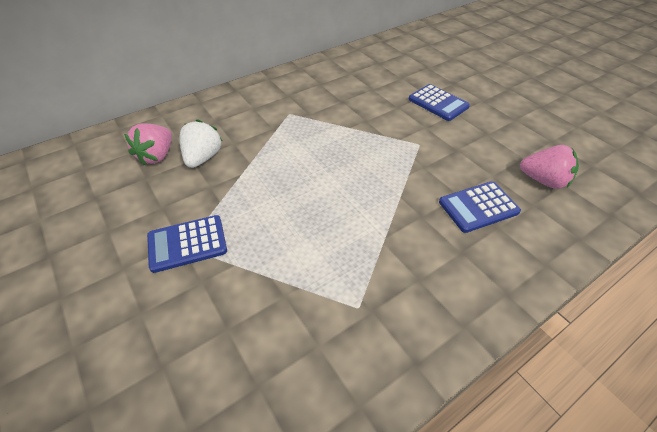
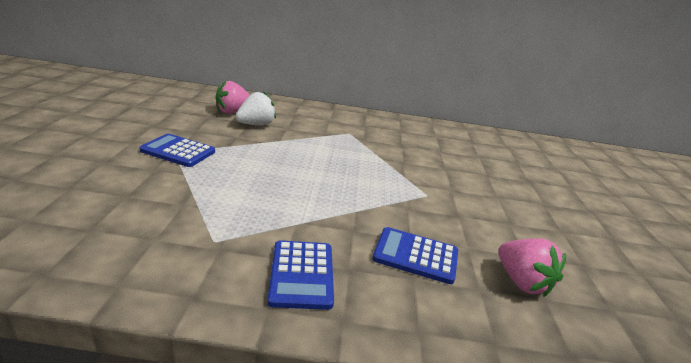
camera: 35 degrees right, 20 degrees down
blue calculator [408,84,470,121] -> blue calculator moved to [267,240,334,310]

